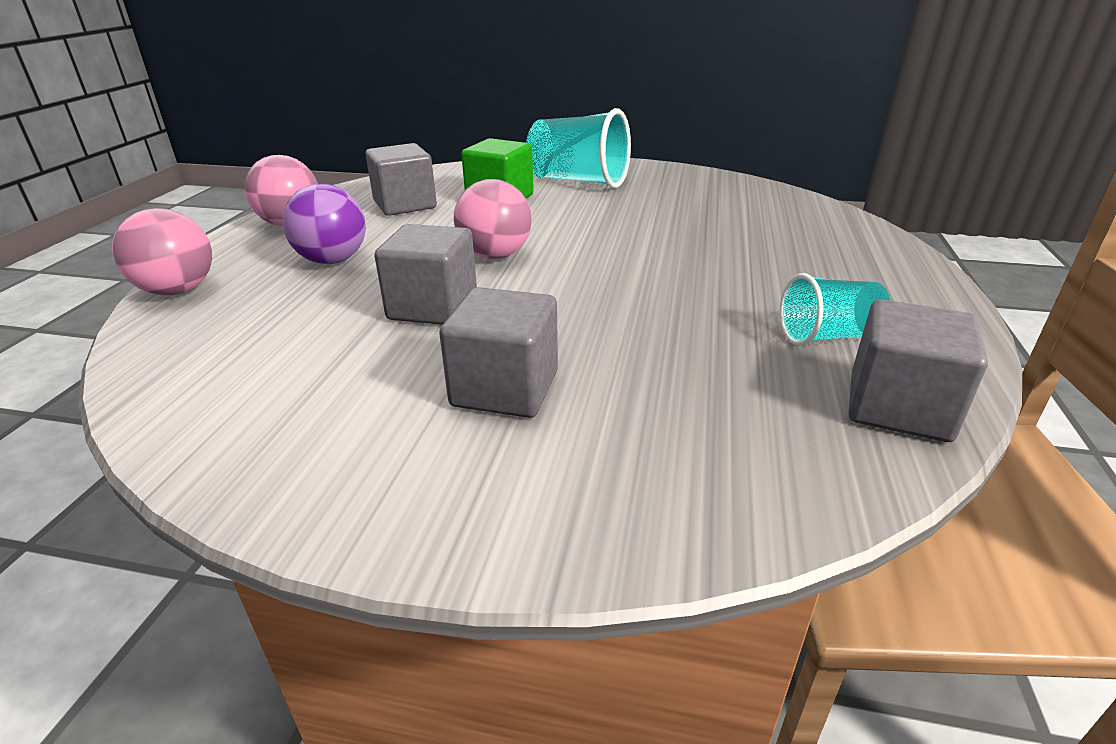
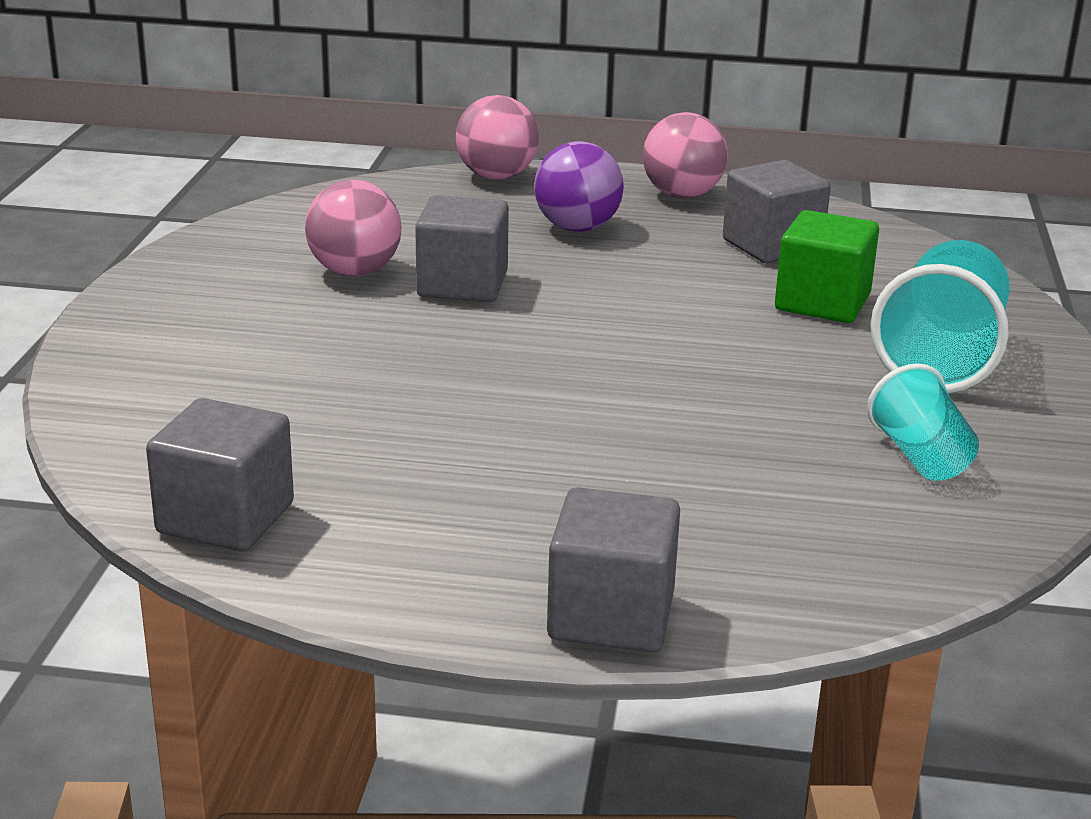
camera: 85 degrees right, 5 degrees down
grey cube [439,287,558,418] -> grey cube moved to [547,487,680,652]
pink ball [454,179,532,259] -> pink ball moved to [305,180,401,276]
turquoise cup [779,273,891,346] -> turquoise cup moved to [867,363,979,481]

